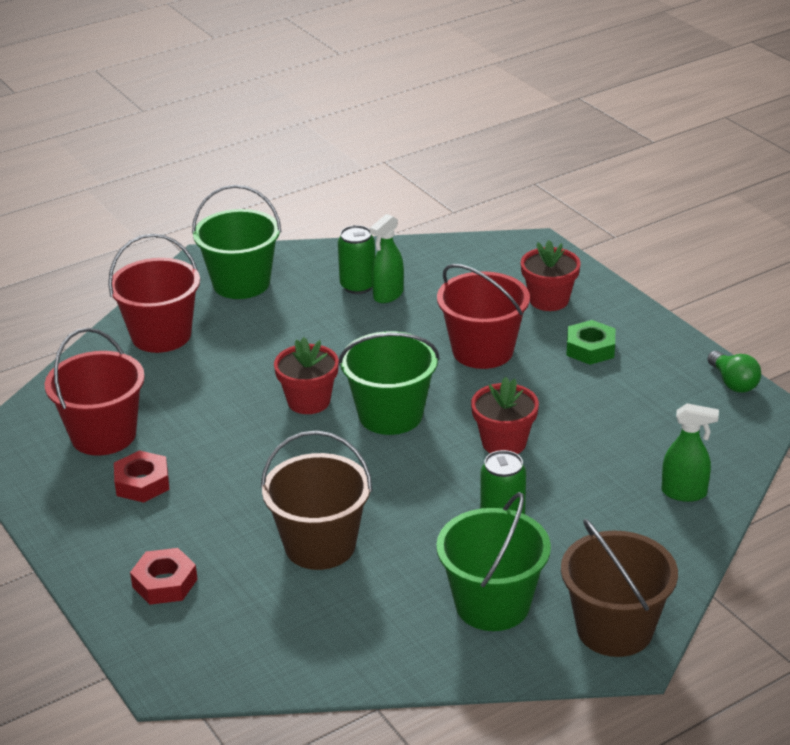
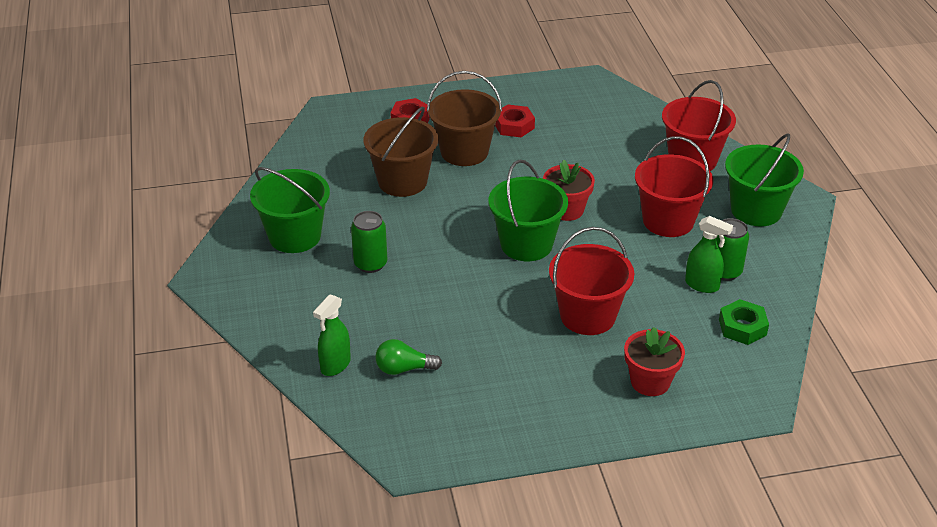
camera: 110 degrees right, 5 degrees up
red bucket [45,328,145,456] -> red bucket moved to [635,136,713,237]
green spray bottle [370,214,404,303] -> green spray bottle turned 150 degrees clockwise [685,216,733,293]
red flower pot [471,377,539,454] -> none
brown bucket [561,519,678,657] -> brown bucket moved to [427,71,502,166]
green nut [566,320,615,365] -> green nut moved to [719,299,769,345]
green light bulb [707,351,761,393] -> green light bulb moved to [375,339,442,375]

